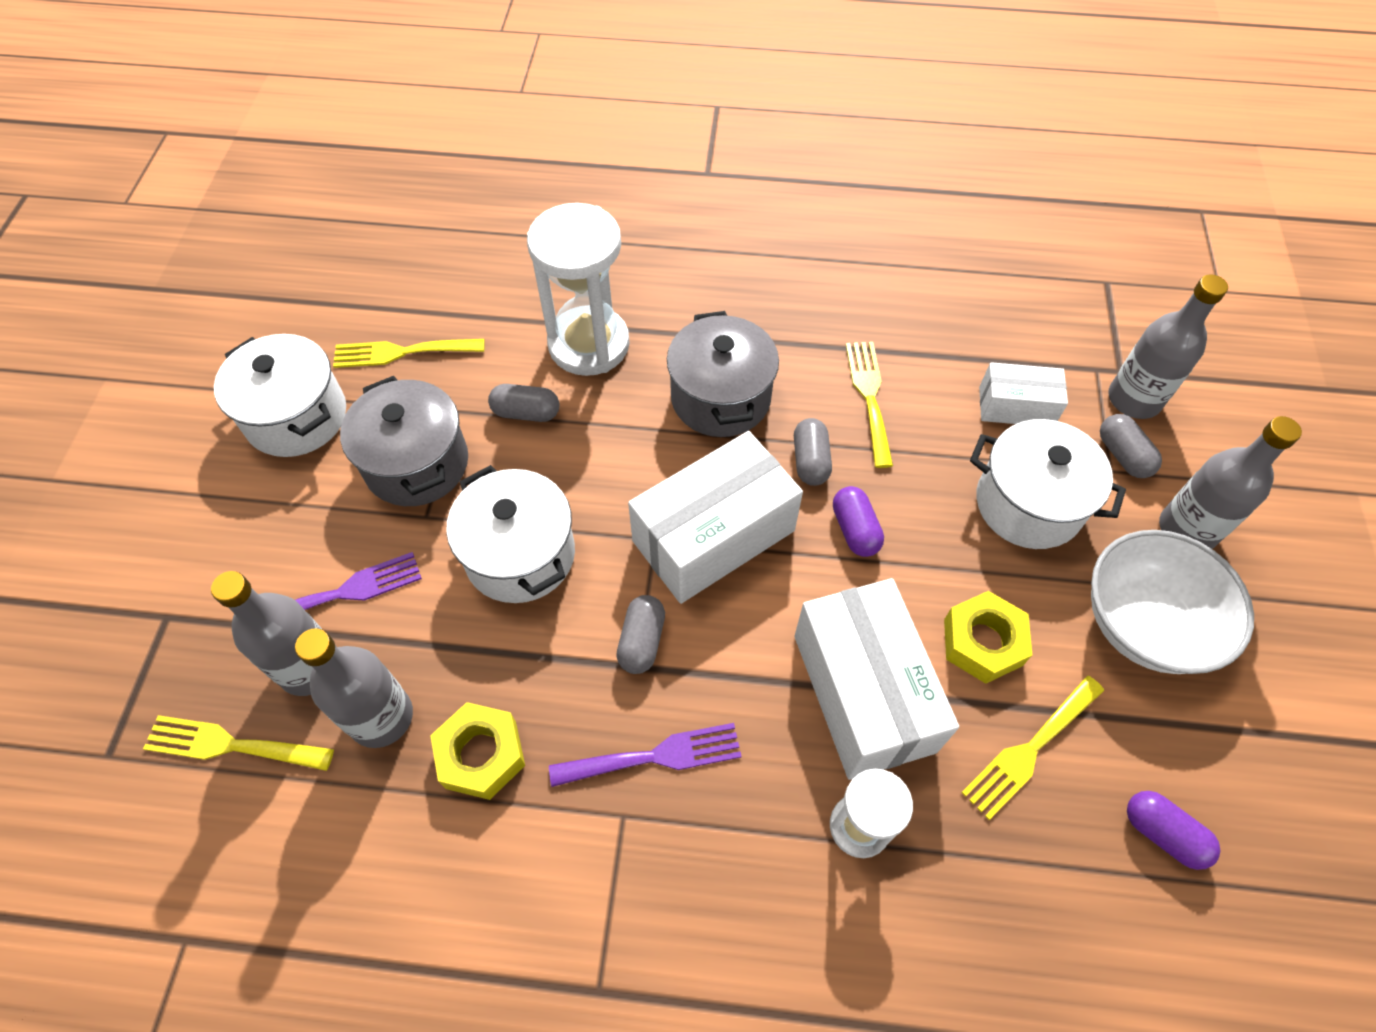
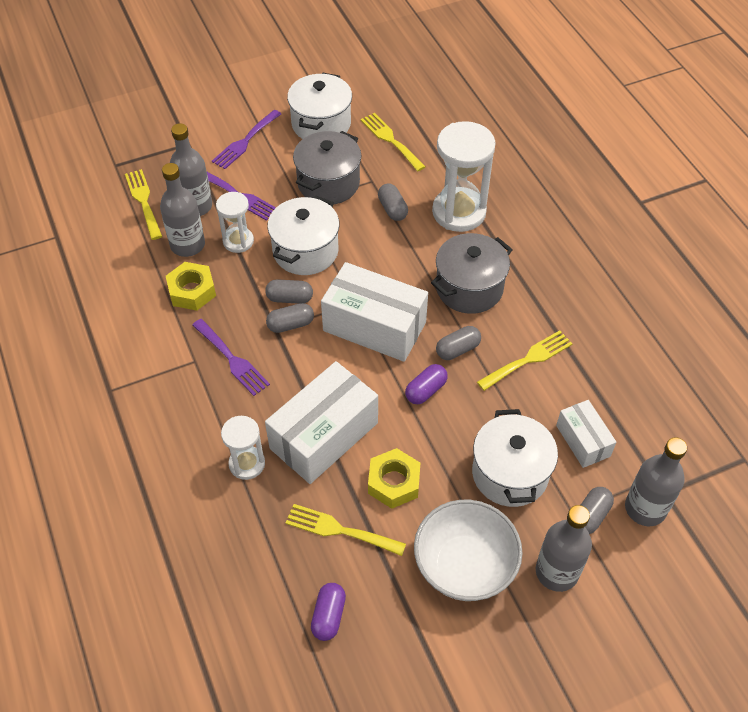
camera: 60 degrees right, 5 degrees down
none -> purple fork [212,110,281,169]
none -> white hourglass [216,192,254,253]
none -> grey capsule [265,279,313,304]

